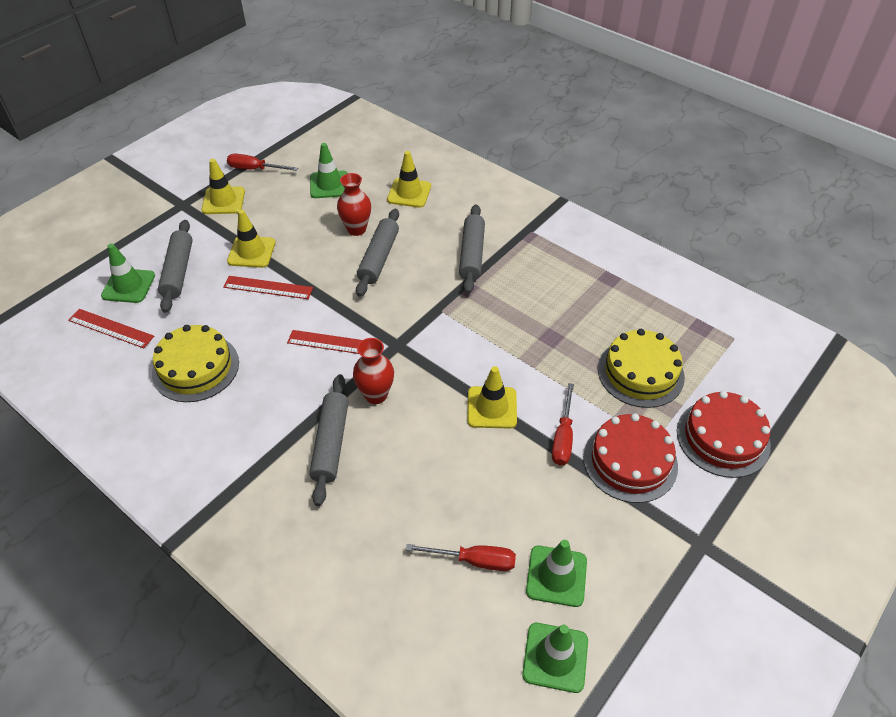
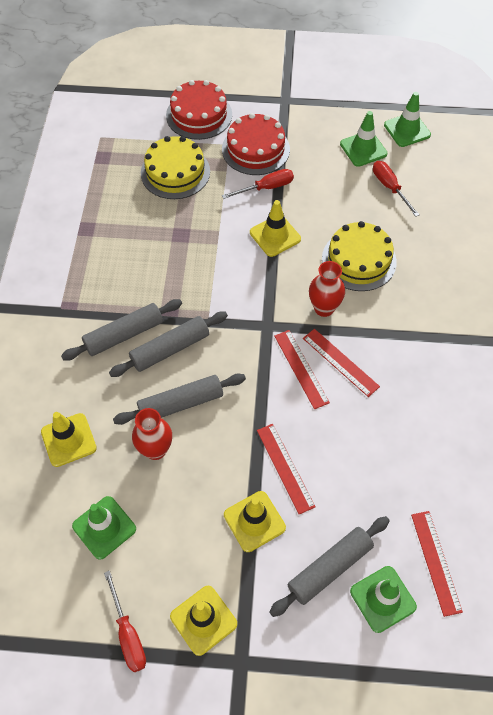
camera: 125 degrees left, 10 degrees up
yellow cake [152,325,239,402] -> yellow cake moved to [322,221,397,291]
grey rolling pin [309,374,349,506] -> grey rolling pin moved to [109,312,228,377]
none -> red ruler [303,329,380,397]

